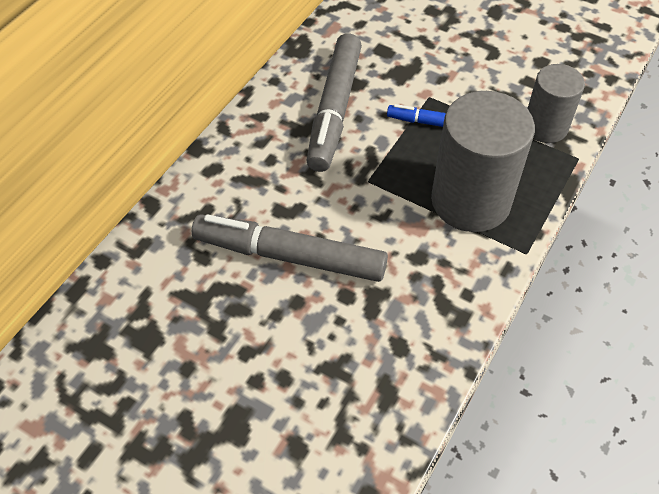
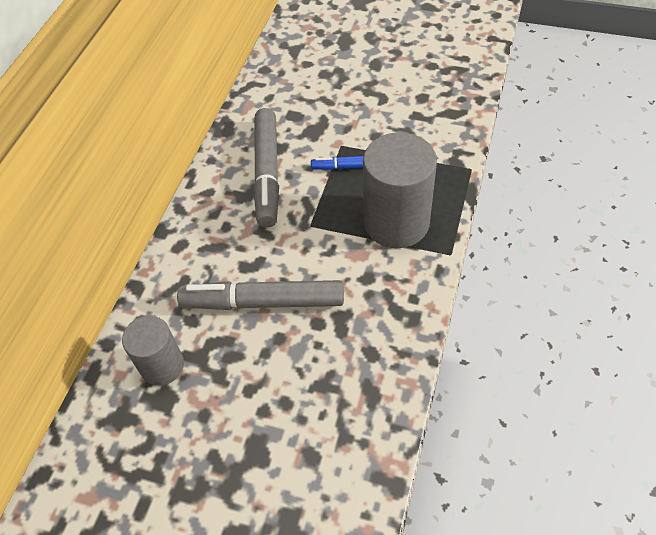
camera: 10 degrees left, 0 degrees up
grey cylinder [527,64,585,143] -> grey cylinder moved to [122,316,184,386]

